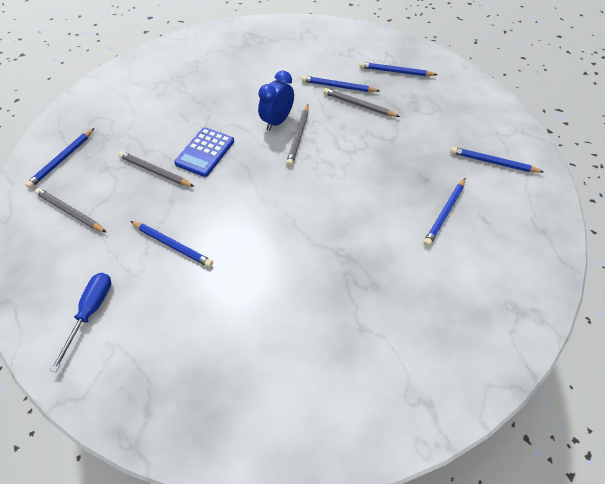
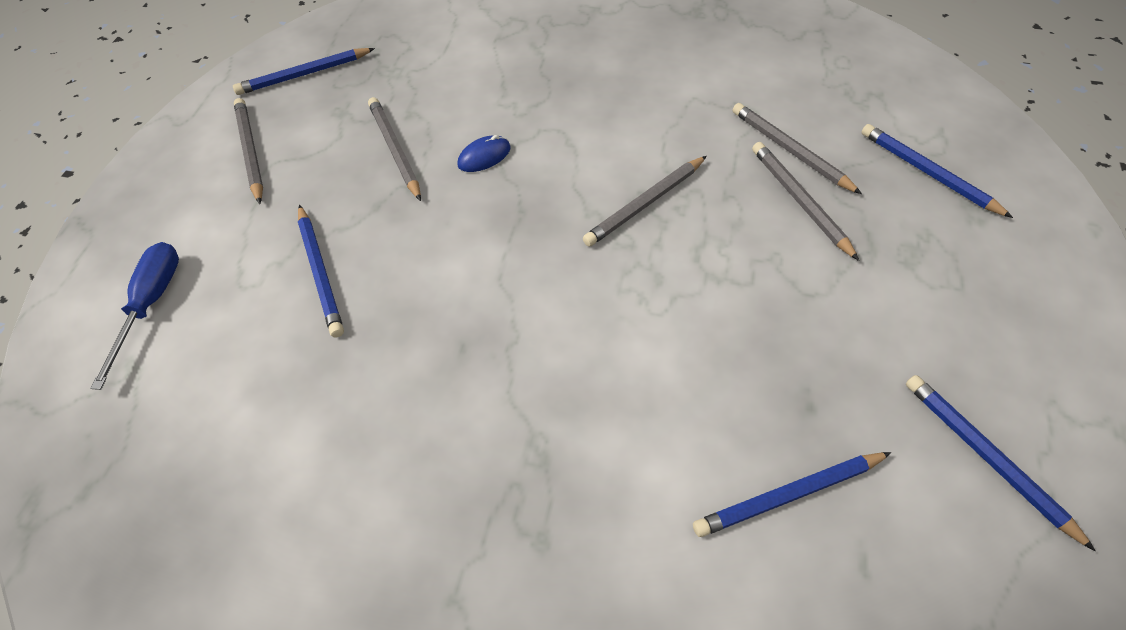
camera: 40 degrees right, 0 degrees up
blue screwdriver [50,273,111,372] -> blue screwdriver turned 45 degrees counterclockwise [90,242,179,390]
blue calculator [174,127,234,177] -> blue mouse [457,135,511,172]
blue clock [258,70,294,131] -> none
blue pencil [301,76,380,92] -> grey pencil [733,103,862,194]

